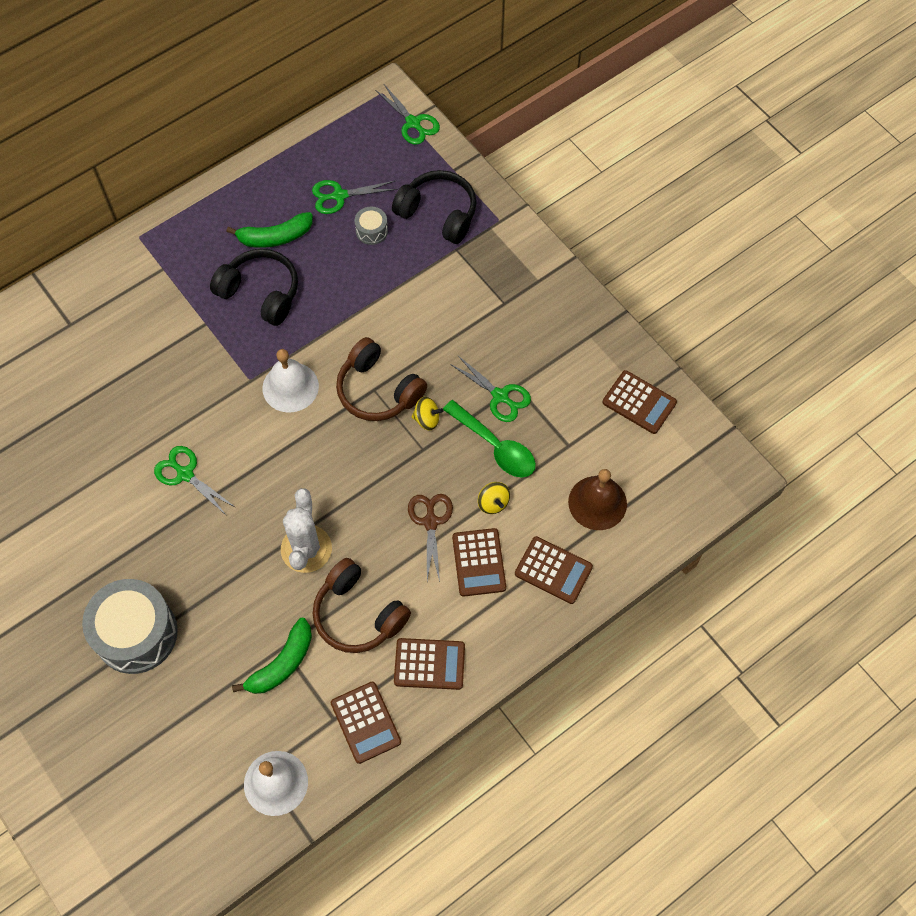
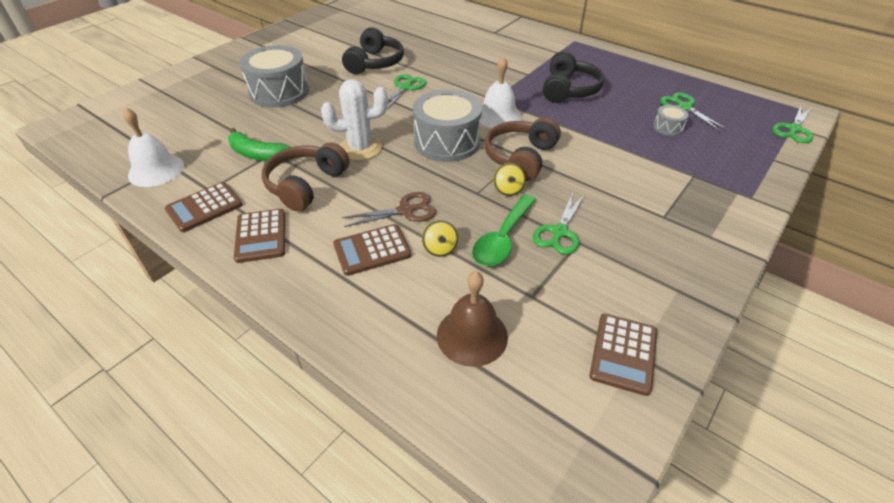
camera: 75 degrees right, 20 degrees down
green banana [226,212,313,248] -> none
black headphones [392,170,476,244] -> black headphones moved to [342,27,404,74]
yellow spinning top [478,482,510,514] -> yellow spinning top turned 60 degrees counterclockwise [422,220,458,257]
brown calculator [515,536,593,604] -> none
none -> grey drum [413,90,482,162]

